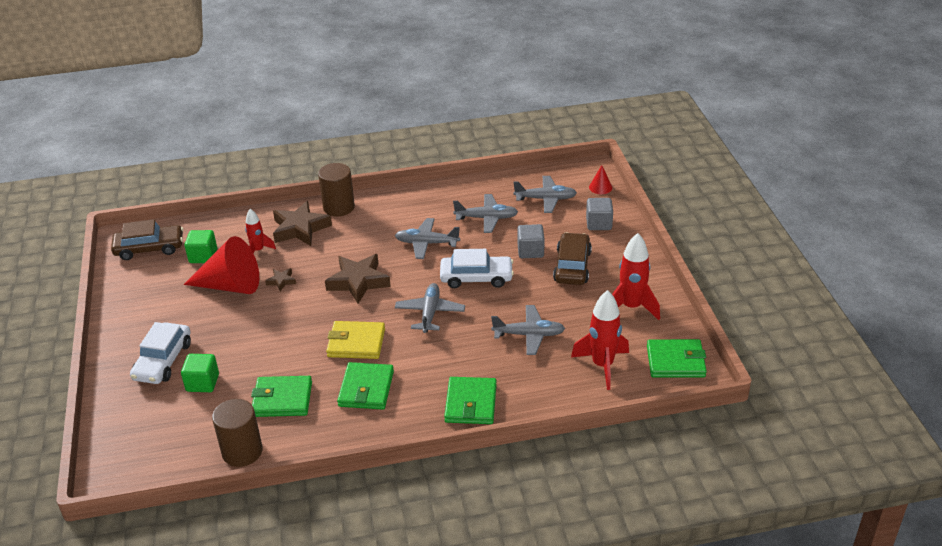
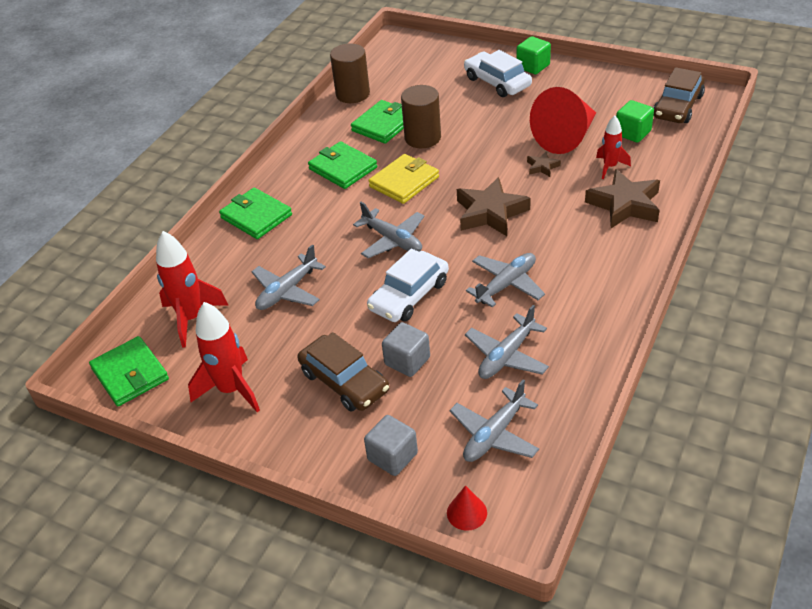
camera: 130 degrees right, 5 degrees up
green cube [181,354,219,392] -> green cube moved to [517,36,551,74]
brown cylinder [318,163,355,217] -> brown cylinder moved to [401,85,441,148]
green wallet [647,339,707,378] -> green wallet turned 75 degrees counterclockwise [89,336,169,406]

